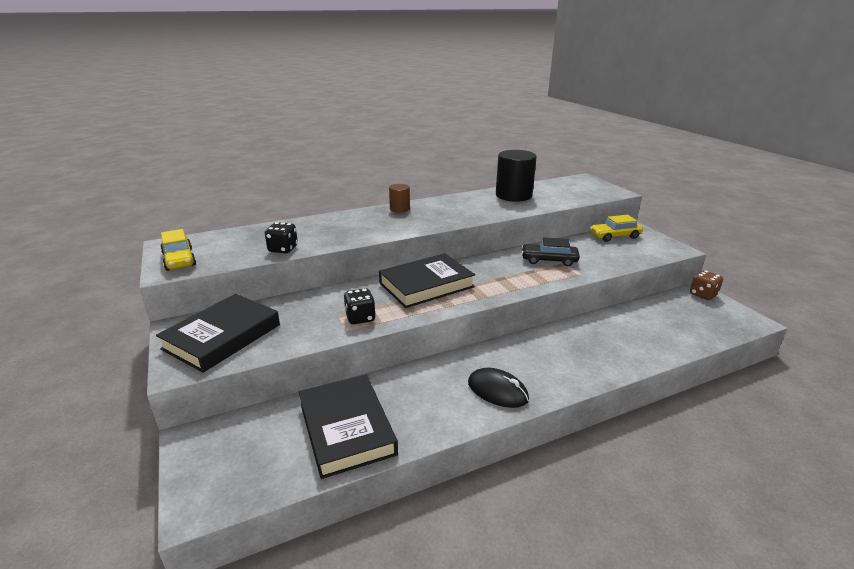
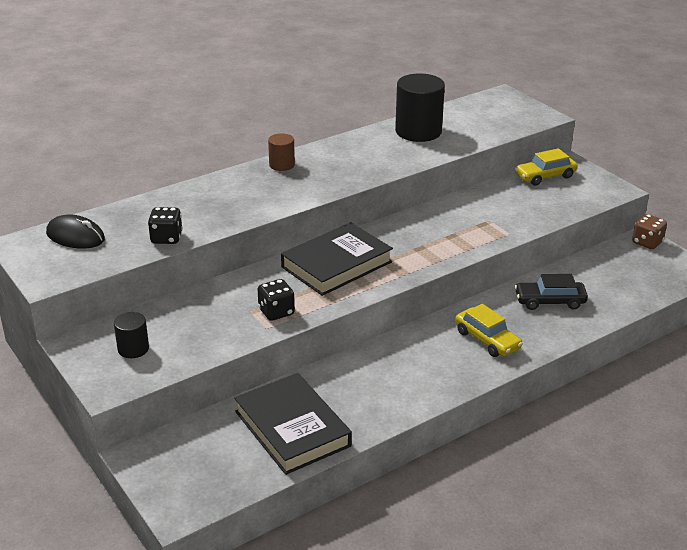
camera: 10 degrees left, 5 degrees up
black book [156,294,280,373] -> black cylinder [114,312,149,358]
yellow car [160,229,196,271] -> yellow car moved to [455,304,523,357]
black mouse [468,368,529,408] -> black mouse moved to [46,215,105,248]
black car [521,237,580,266] -> black car moved to [515,274,588,310]

